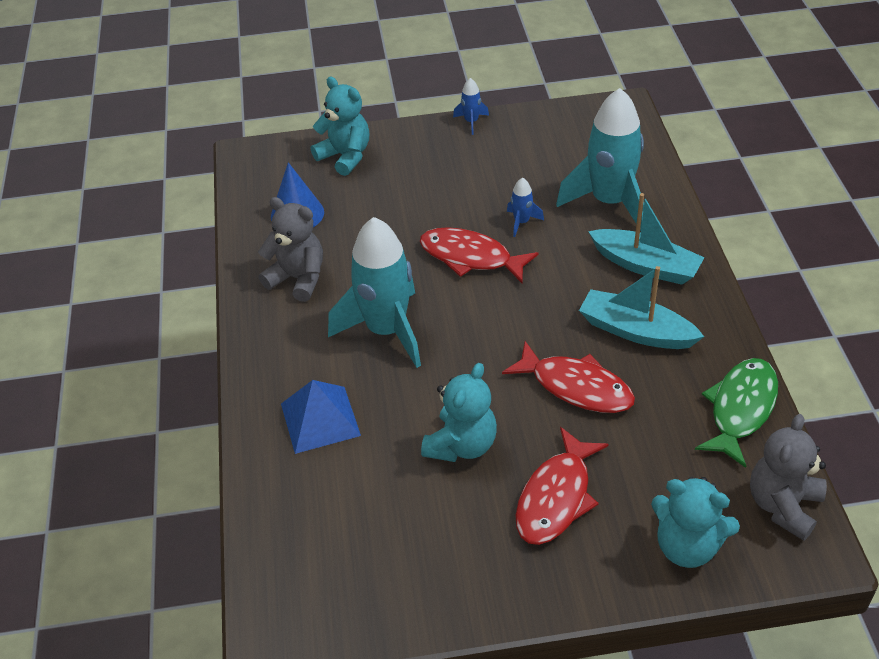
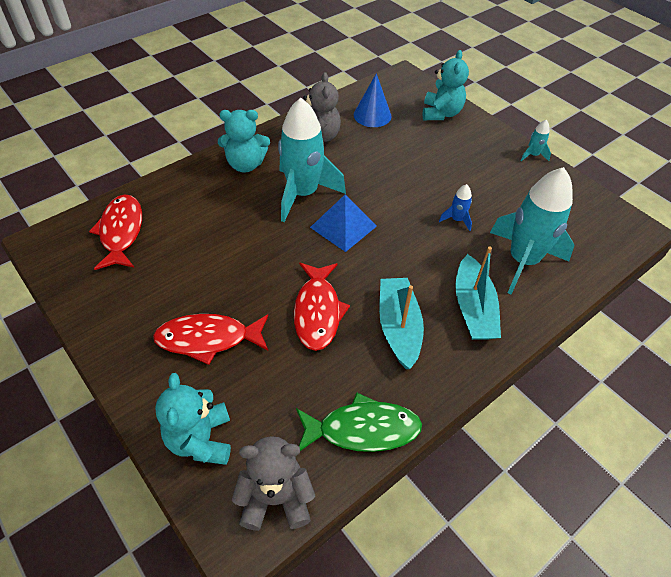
camera: 55 degrees right, 5 degrees up
blue pyramid [281,380,361,454] -> blue pyramid moved to [310,194,377,252]
red fish [420,227,539,283] -> red fish moved to [89,194,142,270]
turquoise teddy bear [421,363,497,462] -> turquoise teddy bear moved to [218,110,270,173]
blue rocket [453,78,489,135] -> turquoise rocket [520,120,551,161]

